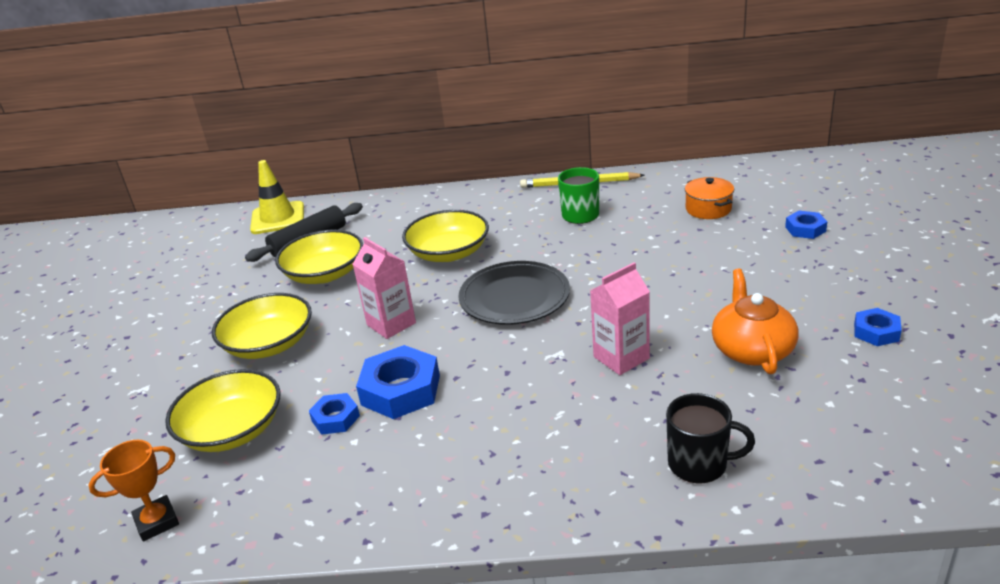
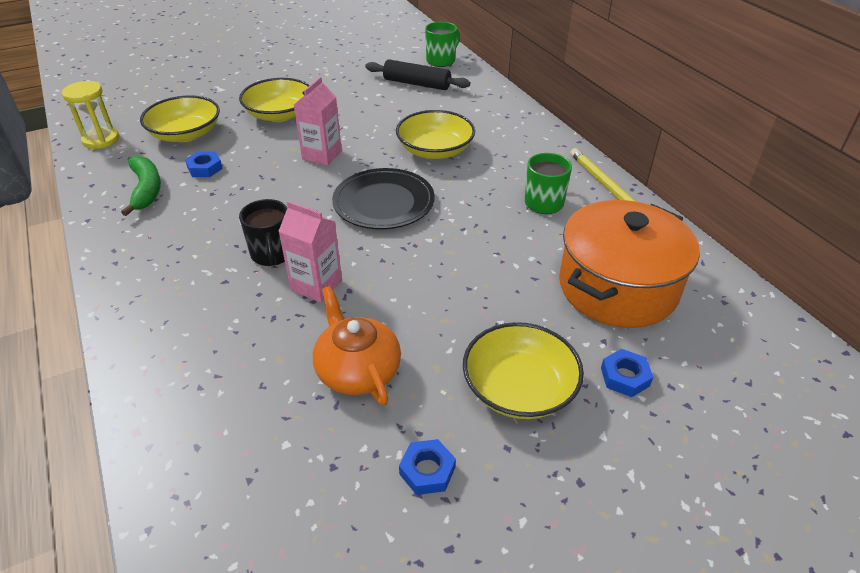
camera: 60 degrees right, 10 degrees up
orange trophy [88,440,179,542] -> yellow hourglass [62,81,119,149]
yellow traffic cone [250,160,304,234] -> green mug [425,22,460,67]
yellow bowl [275,230,363,284] -> yellow bowl moved to [463,322,584,419]
blue nut [356,345,440,419] -> none
black mug [666,393,755,484] -> black mug moved to [239,199,287,266]
orange pot [685,177,734,219] -> orange pot [559,200,700,328], size x2.20
orange teapot [712,268,799,374] -> orange teapot turned 90 degrees counterclockwise [313,286,401,405]
none -> green banana [121,156,161,216]

